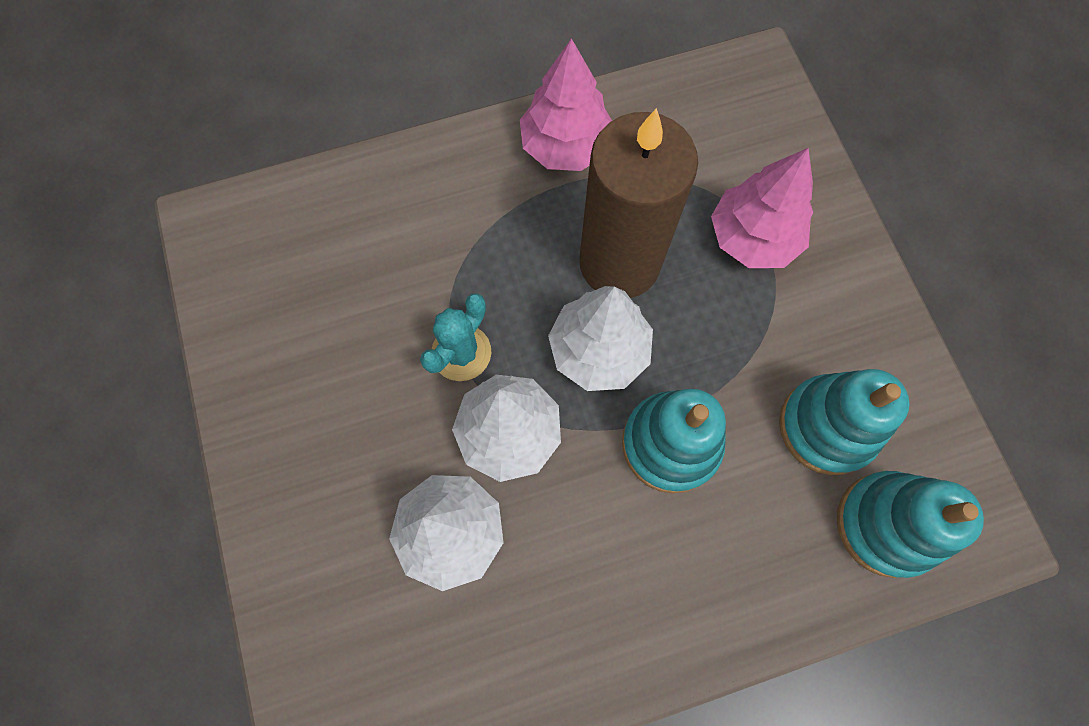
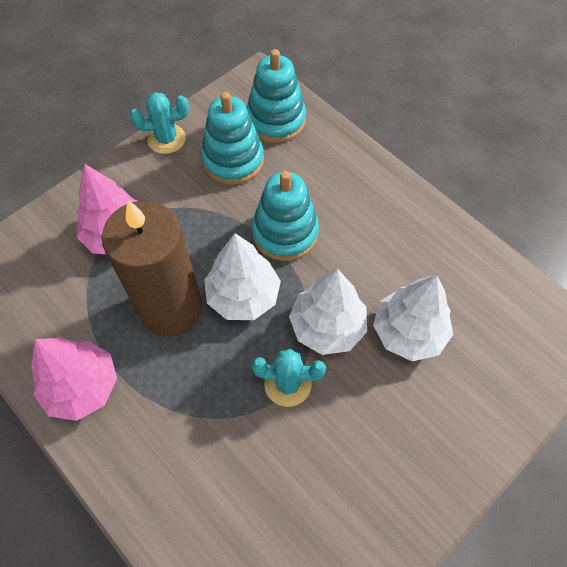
camera: 115 degrees left, 10 degrees down
none -> turquoise cactus [130,92,189,154]

